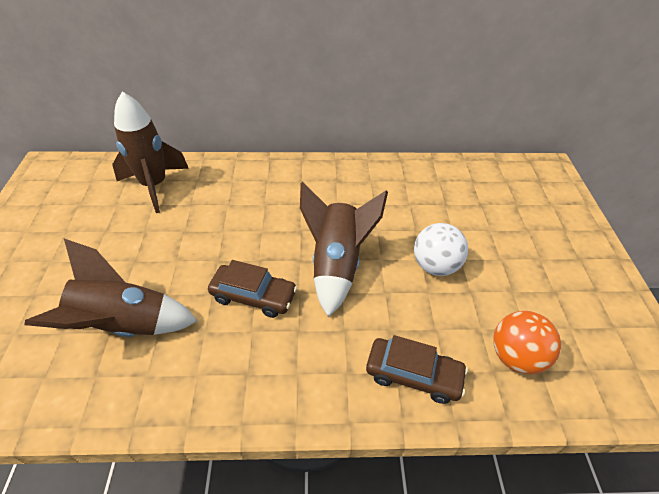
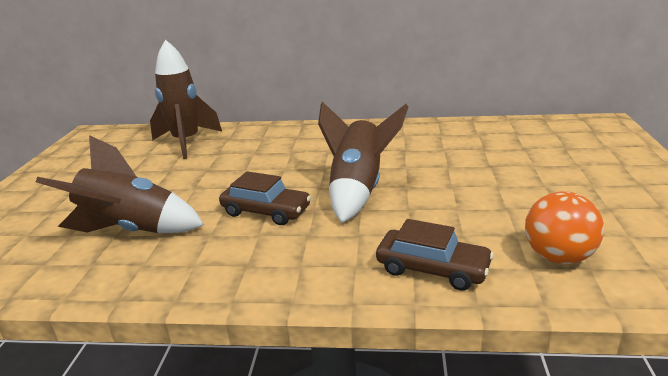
camera: 10 degrees right, 20 degrees down
white ball [414,223,468,276] -> none

